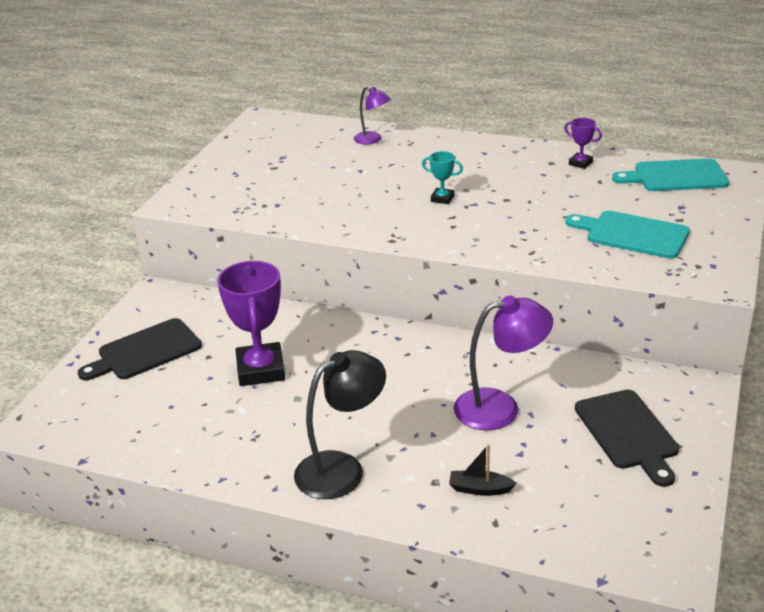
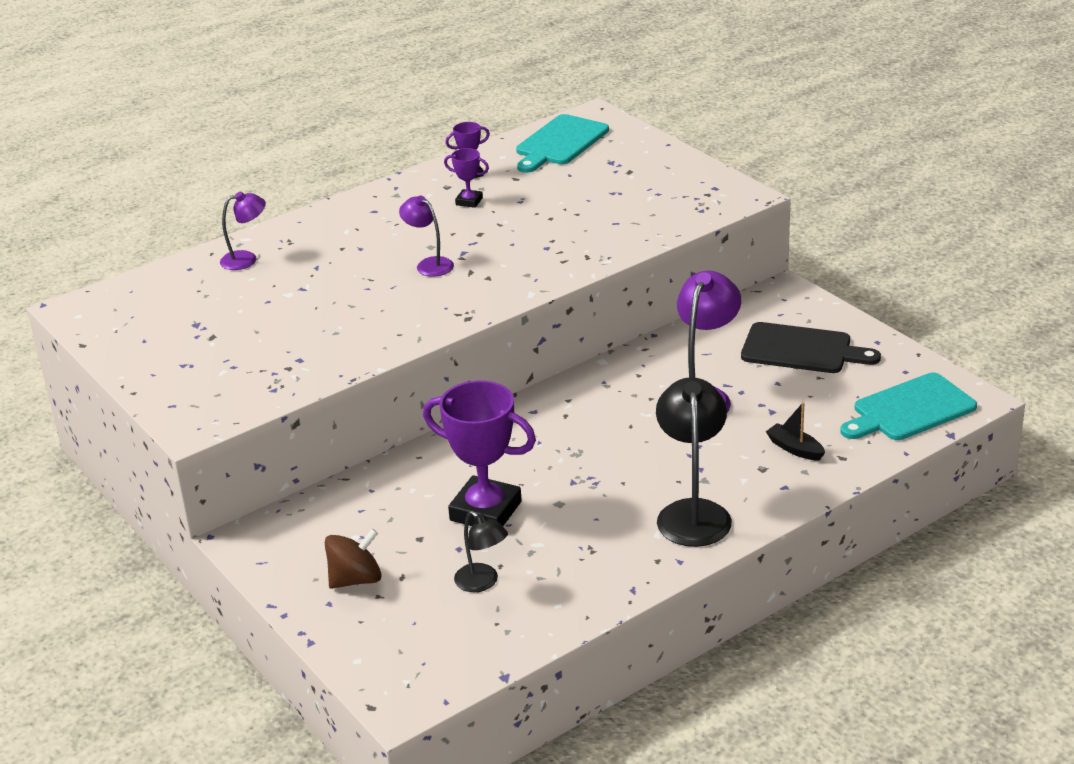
camera: 55 degrees left, 0 degrees up
black cutting board [78,318,202,381] -> brown spinning top [325,529,382,589]
turquoise trophy [422,151,463,204] -> purple lamp [399,196,454,277]
black boat [449,444,516,496] -> black boat turned 90 degrees clockwise [766,402,825,461]
turquoise cutting board [565,211,690,259] -> turquoise cutting board moved to [840,373,977,440]
none -> purple trophy [444,148,489,208]
none -> black lamp [454,511,508,592]

